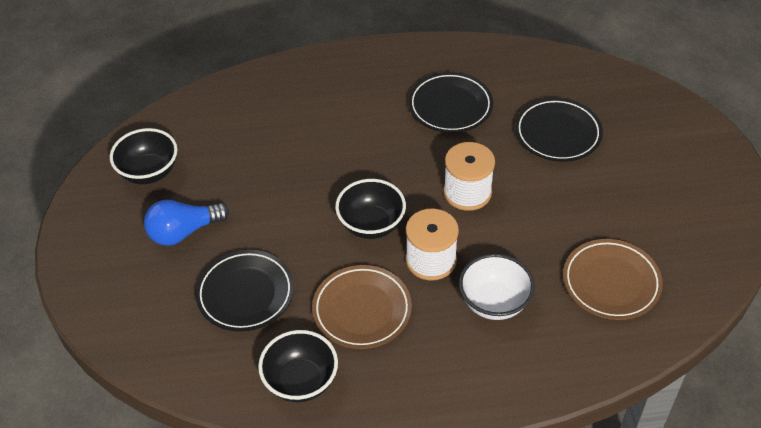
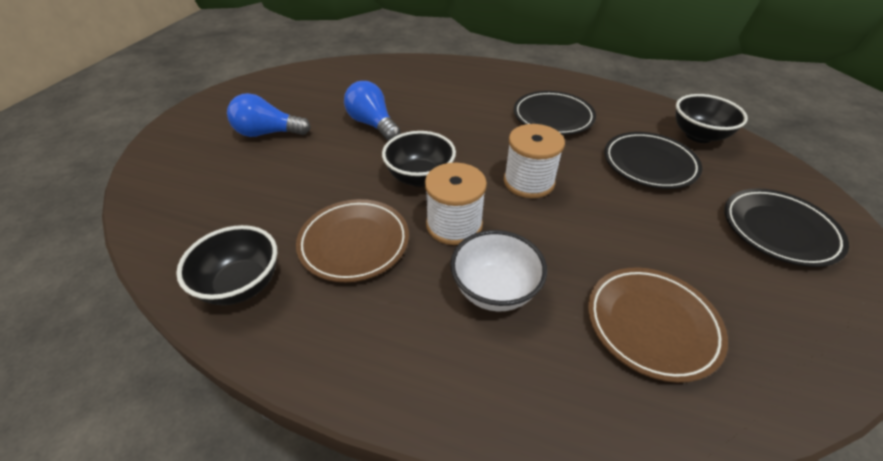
camera: 25 degrees right, 5 degrees down
black bowl [110,128,177,184] -> black bowl moved to [676,94,748,143]
black plate [196,250,294,332] -> black plate moved to [724,188,849,267]
none -> blue light bulb [344,81,400,141]

